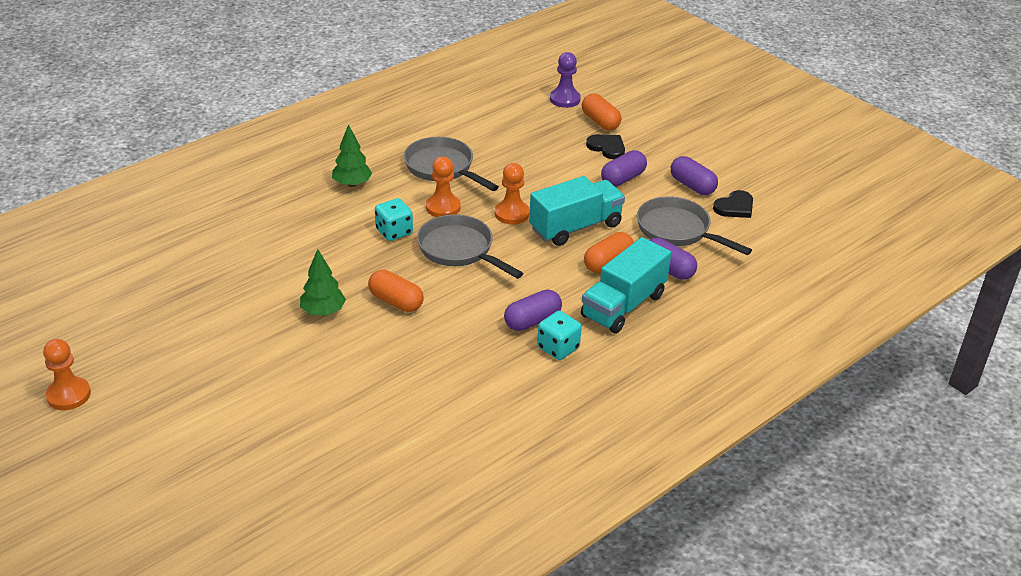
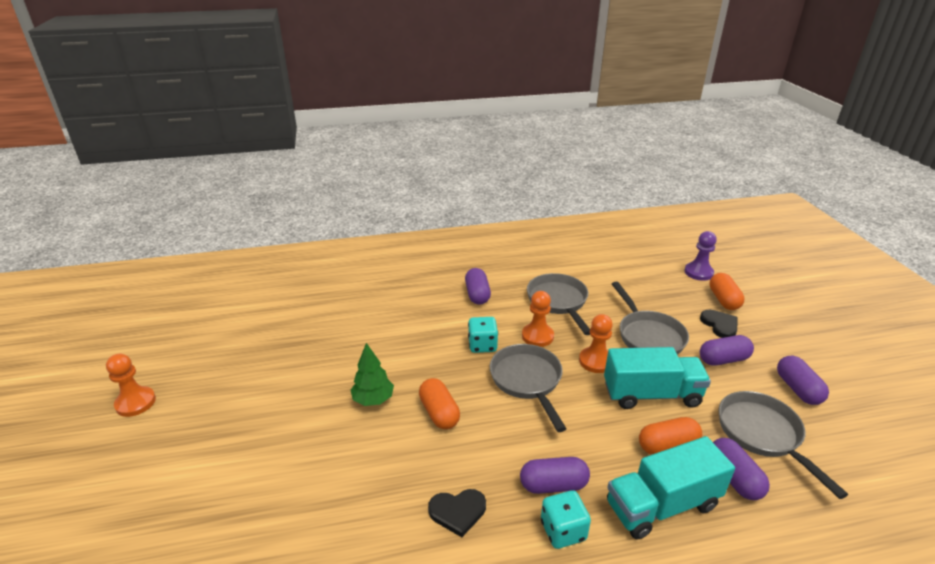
camera: 30 degrees right, 5 degrees down
green tree [332,124,372,187] -> purple capsule [465,268,491,305]
black heart [713,190,753,218] -> black heart moved to [428,489,486,537]
none -> grey pan [612,282,689,355]

